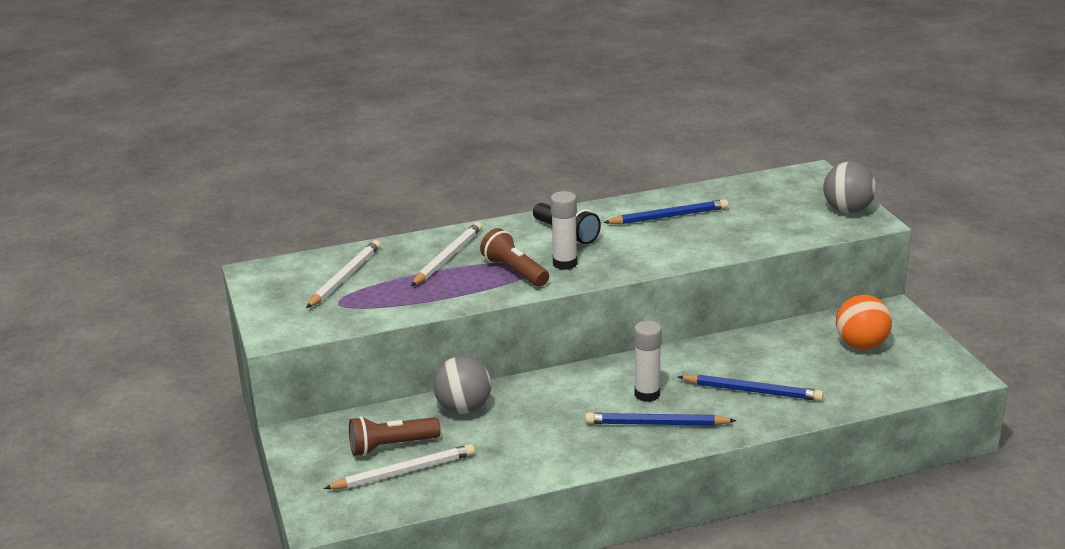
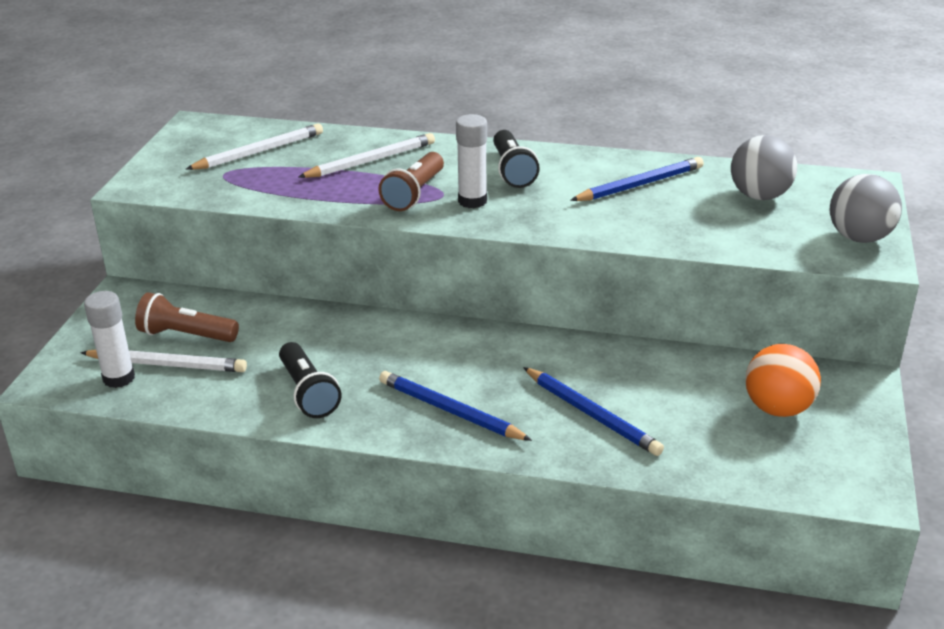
camera: 30 degrees right, 5 degrees up
grey ball [433,356,491,414] -> grey ball moved to [731,135,797,200]
brown flashlight [480,228,549,287] -> brown flashlight turned 150 degrees counterclockwise [378,152,444,211]
blue pencil [603,199,728,224] -> blue pencil turned 45 degrees counterclockwise [570,157,704,201]
white glue stick [634,321,662,402] -> white glue stick moved to [84,291,135,388]
none -> black flashlight [279,342,341,418]

